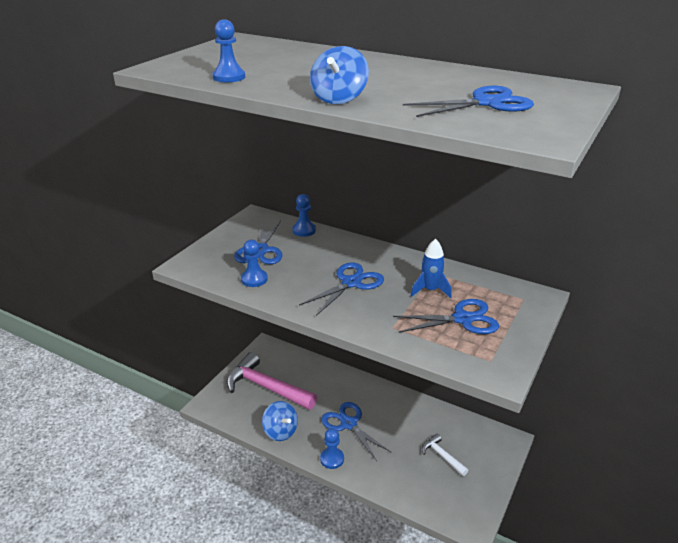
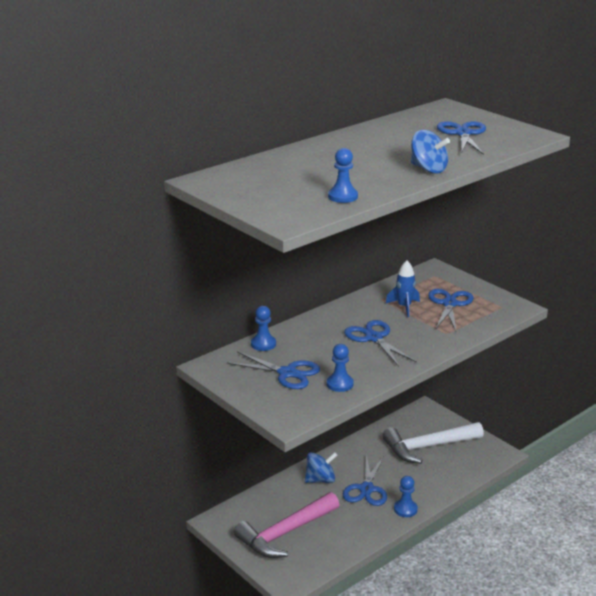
camera: 70 degrees left, 5 degrees down
blue spinning top [262,401,298,441] -> blue spinning top moved to [305,452,338,483]
blue scissors [321,402,392,461] -> blue scissors turned 60 degrees counterclockwise [343,456,387,506]
white hammer [422,434,468,476] -> white hammer [382,422,484,464], size x2.08

